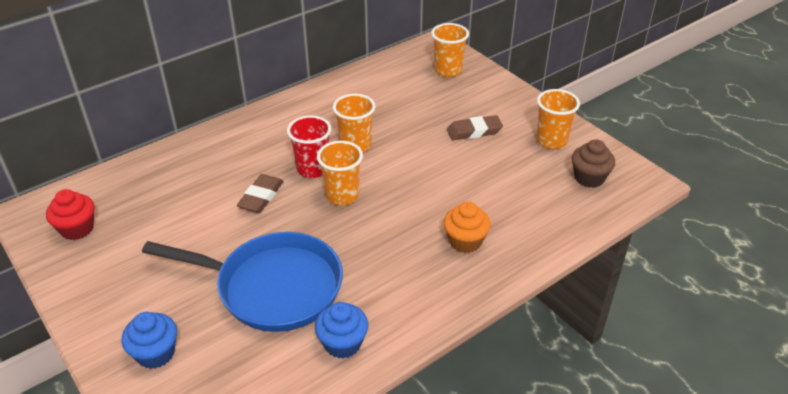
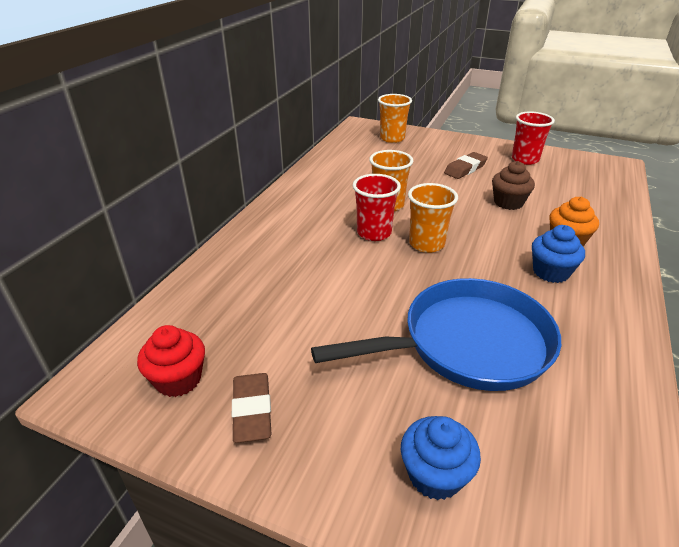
camera: 30 degrees left, 5 degrees down
brown eraser [237,174,284,213] -> brown eraser moved to [232,373,271,443]
blue cupcake [315,302,368,359] -> blue cupcake moved to [532,225,585,283]
orange cup [536,89,580,149] -> red cup [512,111,555,165]
brown cupcake [572,140,615,188] -> brown cupcake moved to [492,161,535,210]

